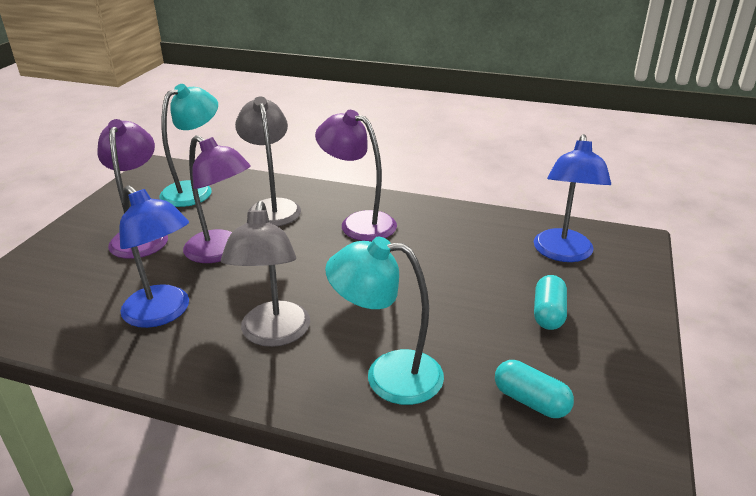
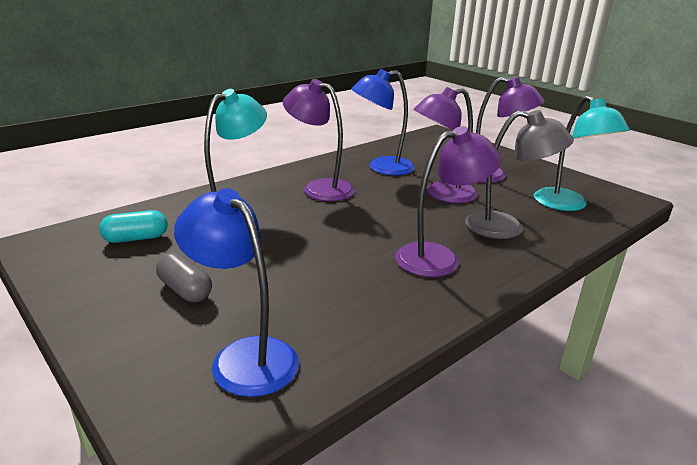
camera: 120 degrees right, 5 degrees down
grey lamp [221,201,310,347] -> purple lamp [283,79,355,201]
turquoise capsule [534,275,567,330] -> grey capsule [156,252,212,302]

